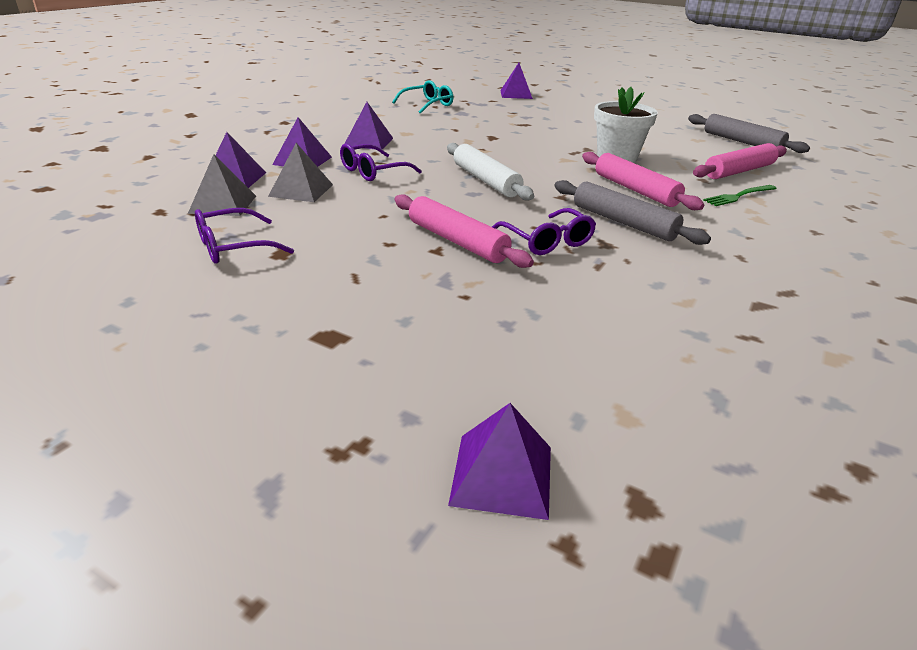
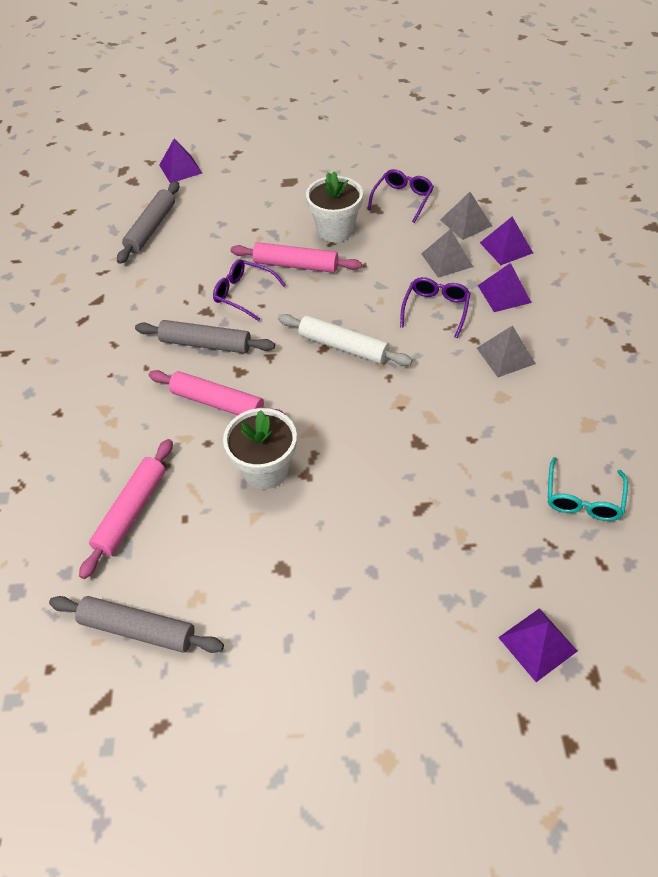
camera: 150 degrees right, 20 degrees up
purple pyramid [345,102,393,150] -> grey pyramid [477,325,536,377]
green fork [703,185,777,206] -> none
none -> grey rolling pin [117,181,179,264]
none -> white flower pot [306,172,363,242]

